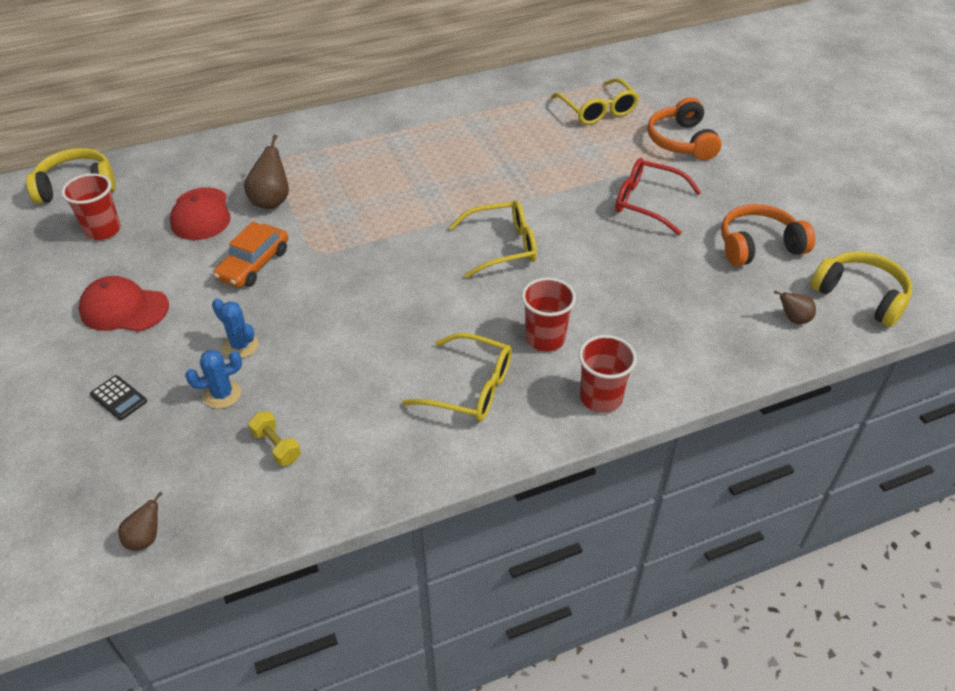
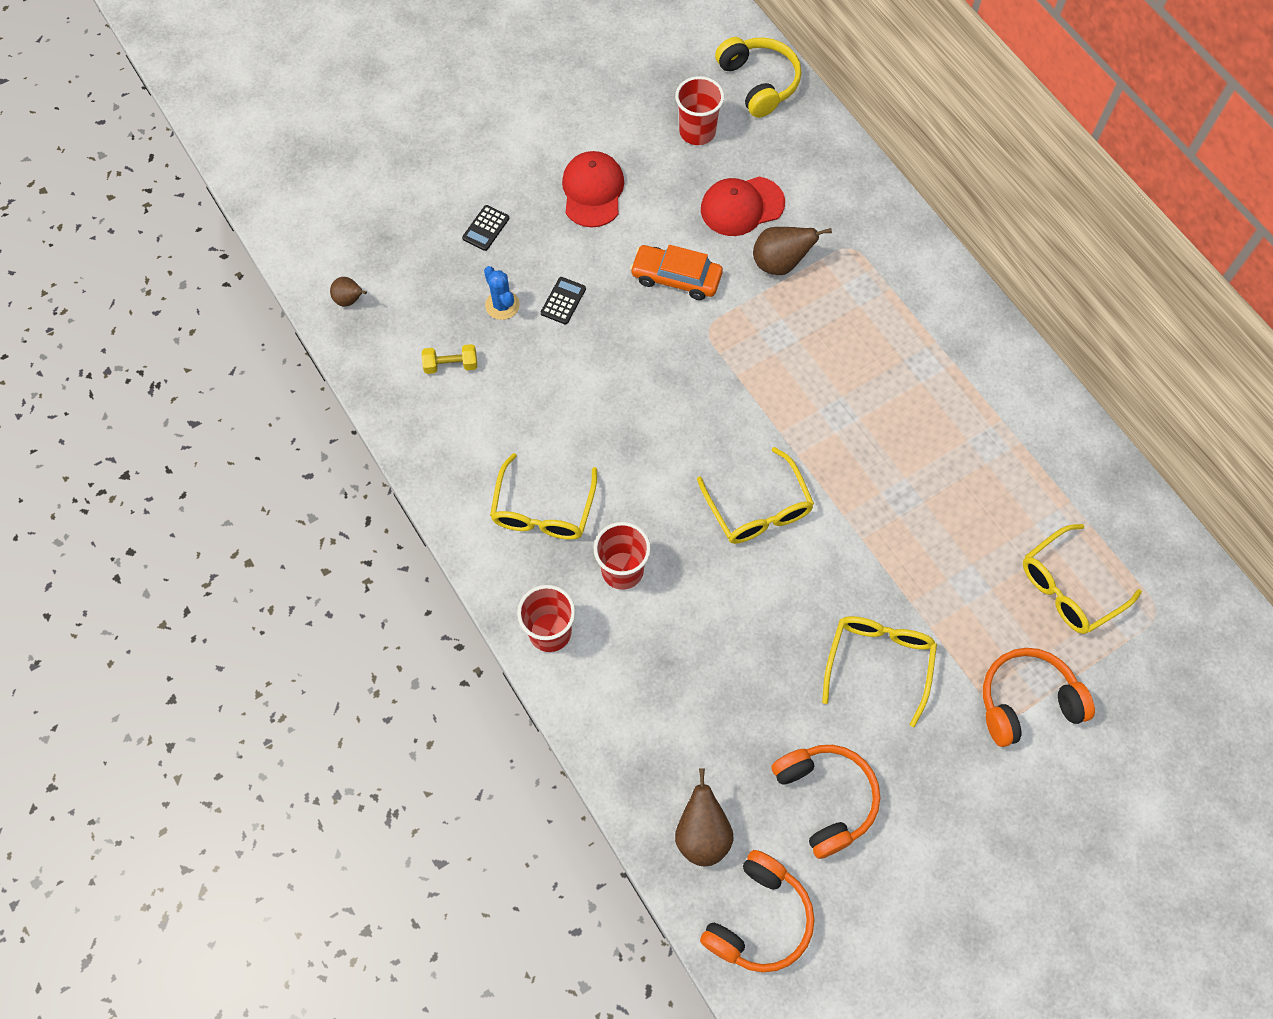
camera: 80 degrees right, 20 degrees up
blue cactus [212,298,259,358] -> black calculator [541,277,586,325]
yellow dumbbell [248,411,301,466] -> yellow dumbbell turned 45 degrees clockwise [422,344,477,374]
red glasses [615,158,701,235] -> yellow glasses [822,616,937,727]
brown pear [774,290,816,324] -> brown pear [675,768,733,866], size x1.66
yellow headphones [811,251,912,327] -> orange headphones [700,850,814,972]

